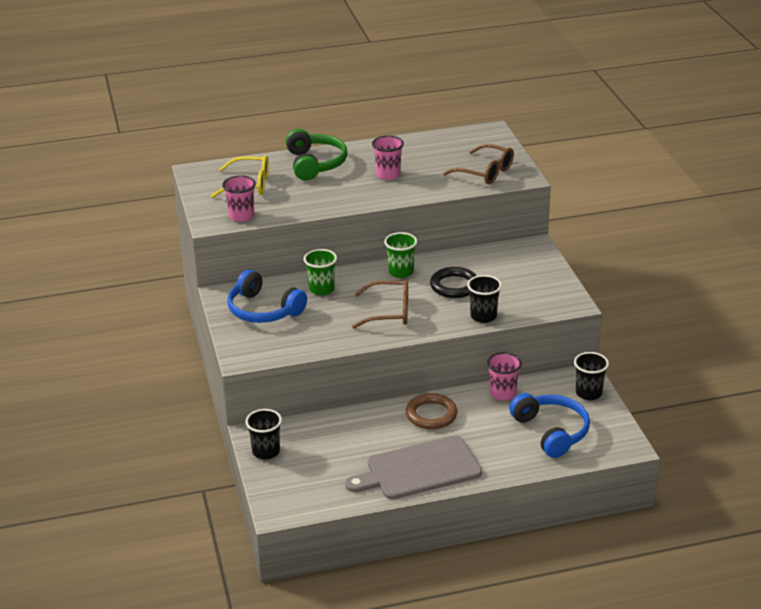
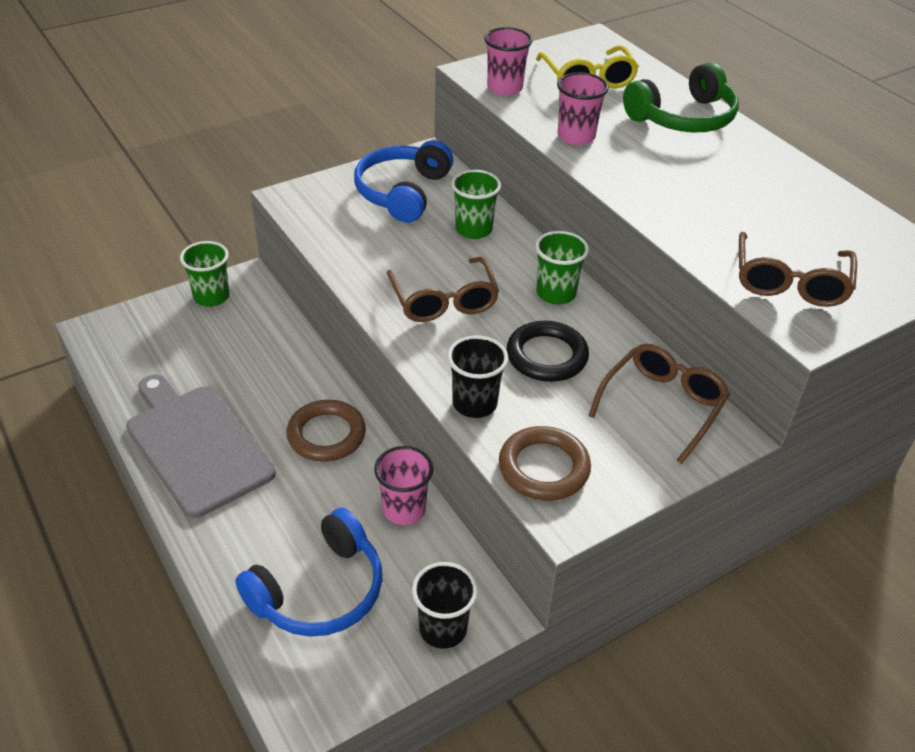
camera: 70 degrees right, 10 degrees up
black cup [245,409,282,459] -> green cup [180,241,229,307]
pink cup [372,136,404,180] -> pink cup moved to [557,72,609,145]
none -> brown ring [499,426,591,501]
none -> brown glasses [588,344,730,464]

